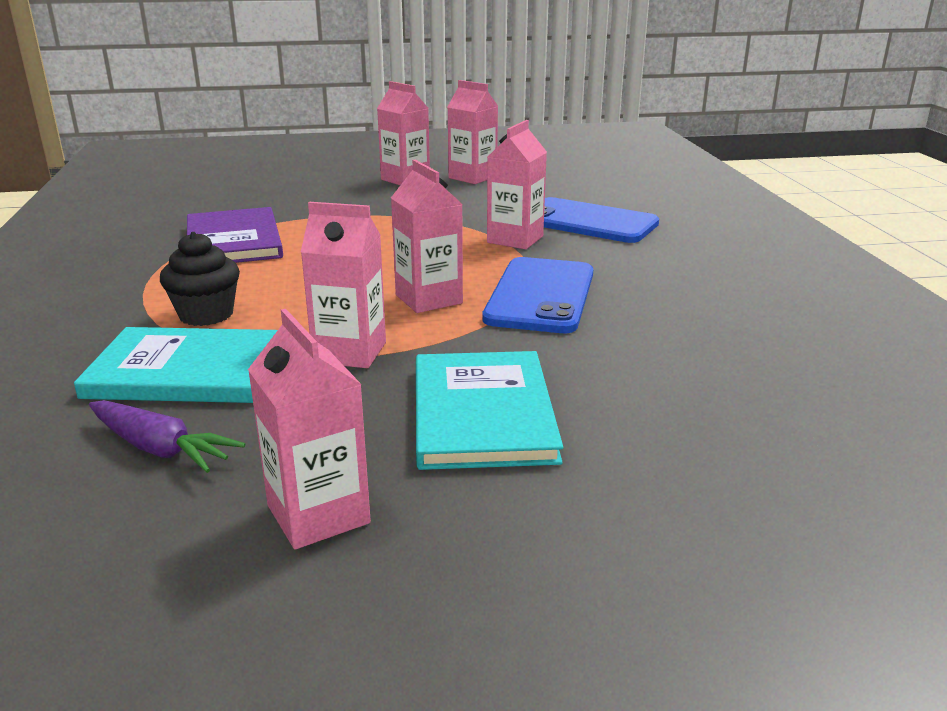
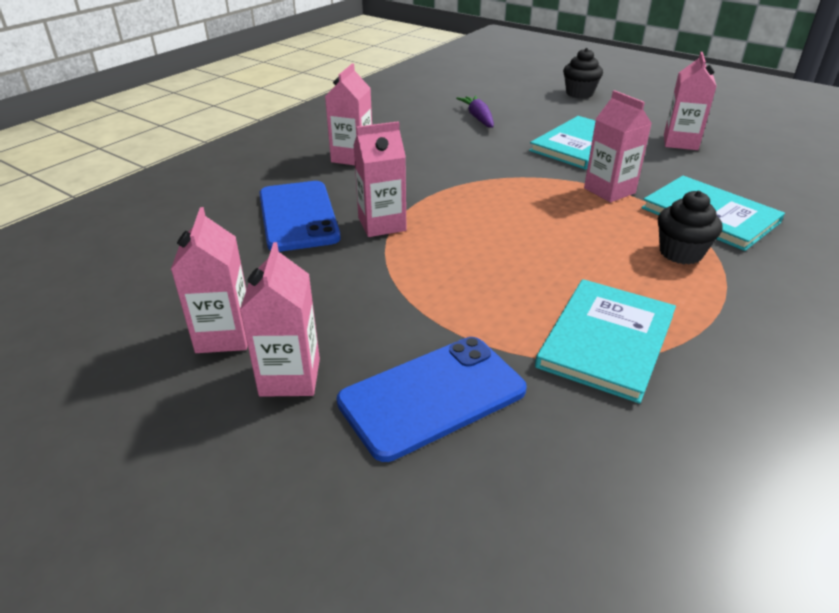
camera: 135 degrees left, 10 degrees up
purple carrot [89,400,245,473] -> purple carrot moved to [456,96,494,128]
purple book [187,207,283,263] -> turquoise book [535,279,676,404]
pink carton [391,160,463,313] -> pink carton moved to [325,63,372,165]
blue phone [482,257,593,333] -> blue phone moved to [337,337,527,462]
none -> black cupcake [563,48,603,99]

